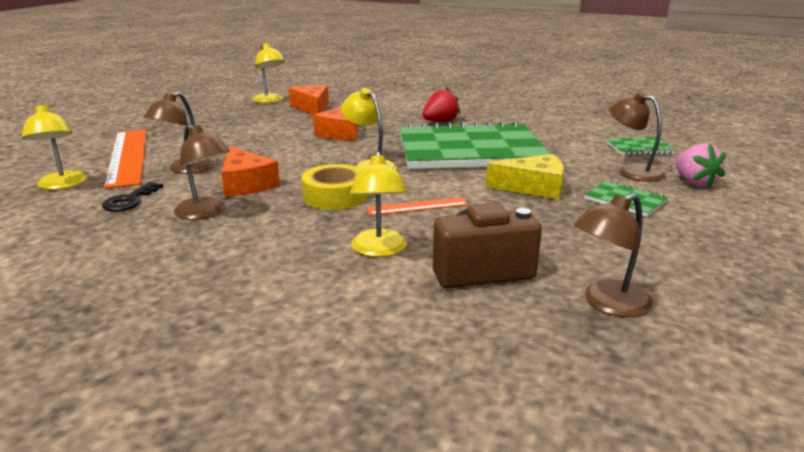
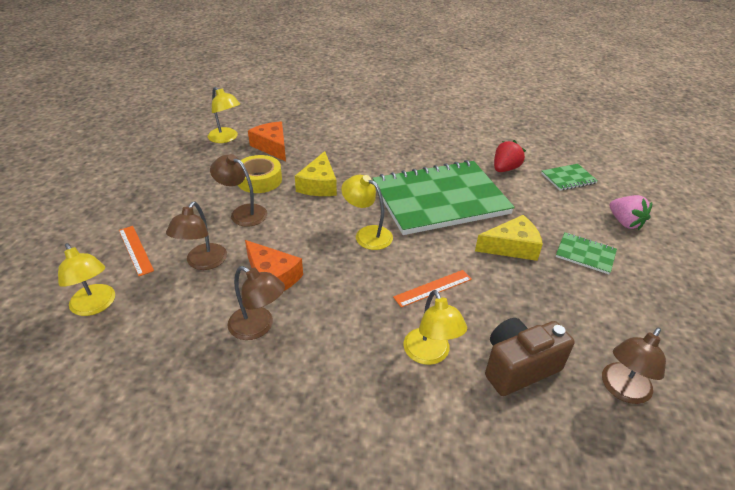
camera: 15 degrees left, 15 degrees up
black key [102,182,163,212] -> none
orange ruler [104,130,146,189] -> orange ruler [119,226,154,276], size x0.50
yellow tape [301,164,367,210] -> yellow tape moved to [238,155,282,193]
orange cheese [313,107,358,141] -> yellow cheese [295,151,337,196]
red strawberry [423,87,460,122] -> red strawberry moved to [494,140,526,172]
brown lamp [609,92,665,182] -> brown lamp moved to [210,154,267,227]

